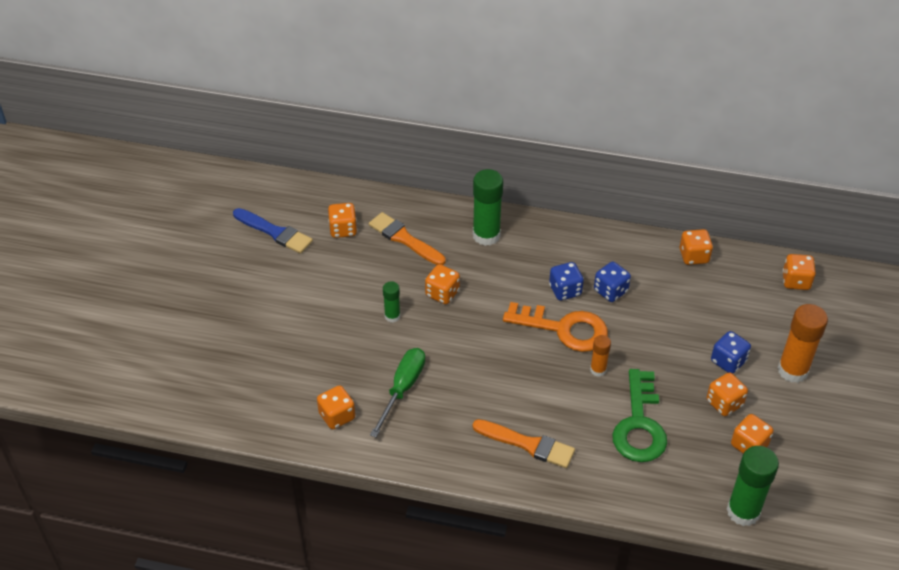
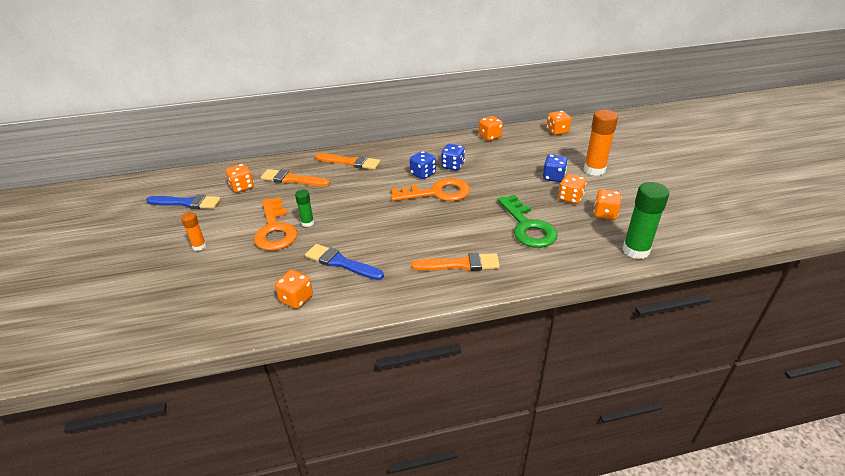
camera: 25 degrees left, 10 degrees down
green screwdriver [370,348,425,437] -> blue brush [305,244,384,280]
orange dice [425,264,460,304] -> none
green glue stick [473,169,503,246] -> orange brush [315,153,380,170]
orange glue stick [590,335,611,377] -> orange glue stick moved to [181,212,206,251]
none -> orange key [254,197,297,251]

